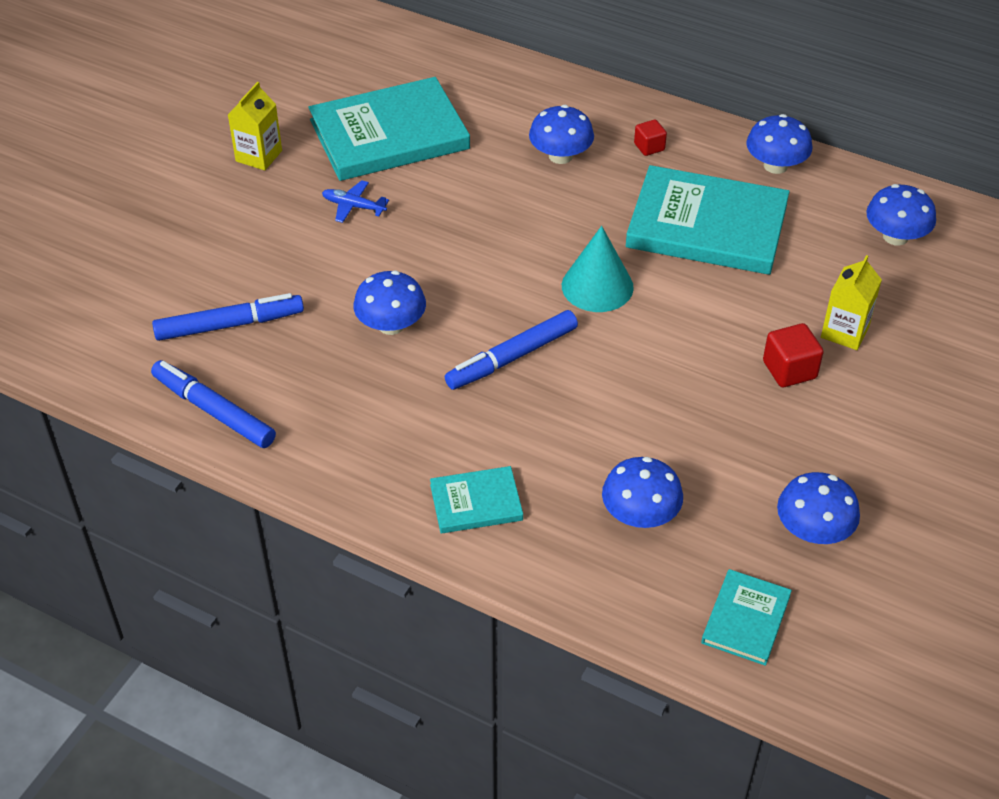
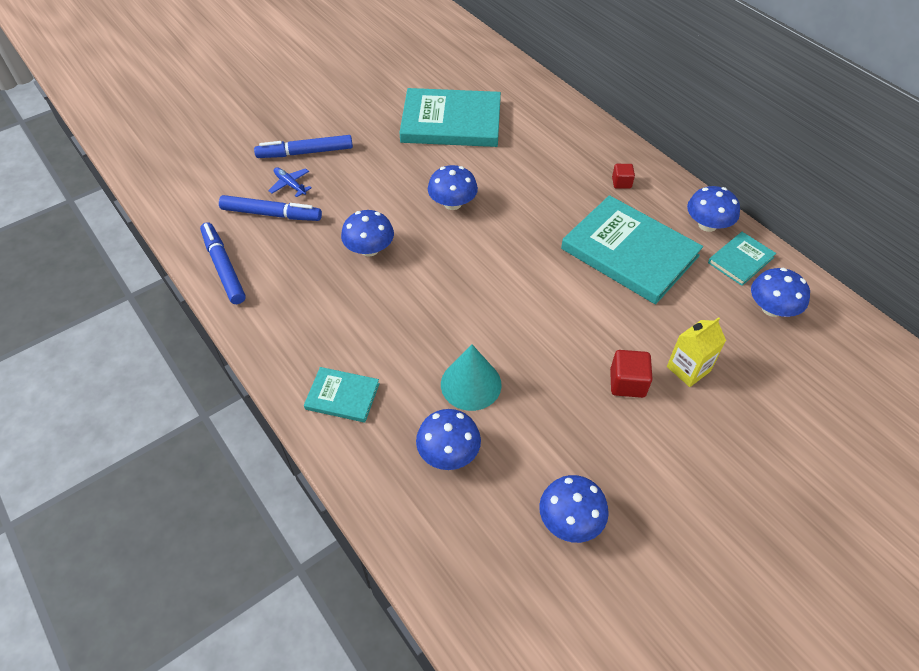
camera: 25 degrees right, 5 degrees up
yellow carton [228,82,282,170] -> none
blue plane [322,180,389,223] -> blue plane moved to [268,167,311,197]
blue marker [445,310,578,390] -> blue marker moved to [254,135,353,158]
blue mushroom [529,105,594,164] -> blue mushroom moved to [428,165,478,210]
turquoise cone [562,226,634,312] -> turquoise cone moved to [441,345,502,411]
turquoise book [701,569,792,666] -> turquoise book moved to [708,232,776,286]

